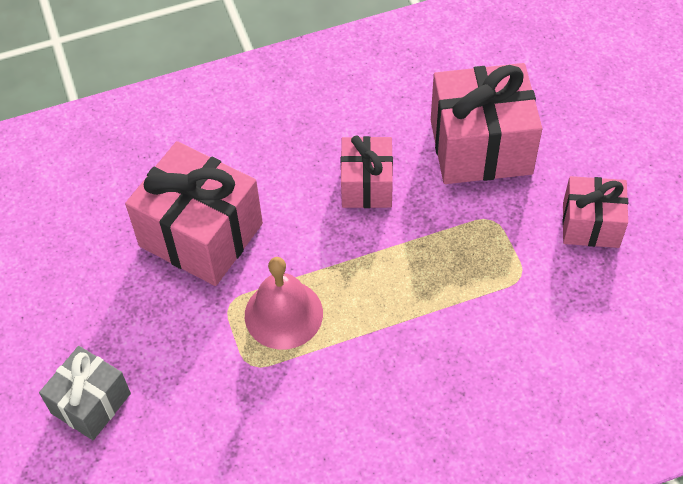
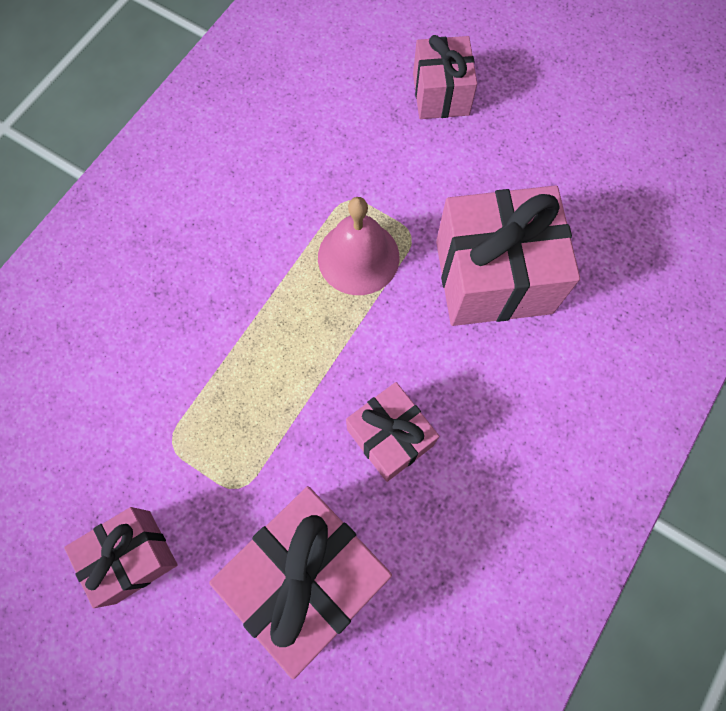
camera: 140 degrees right, 15 degrees up
grey gift [39,346,131,440] -> pink gift [413,35,477,119]

